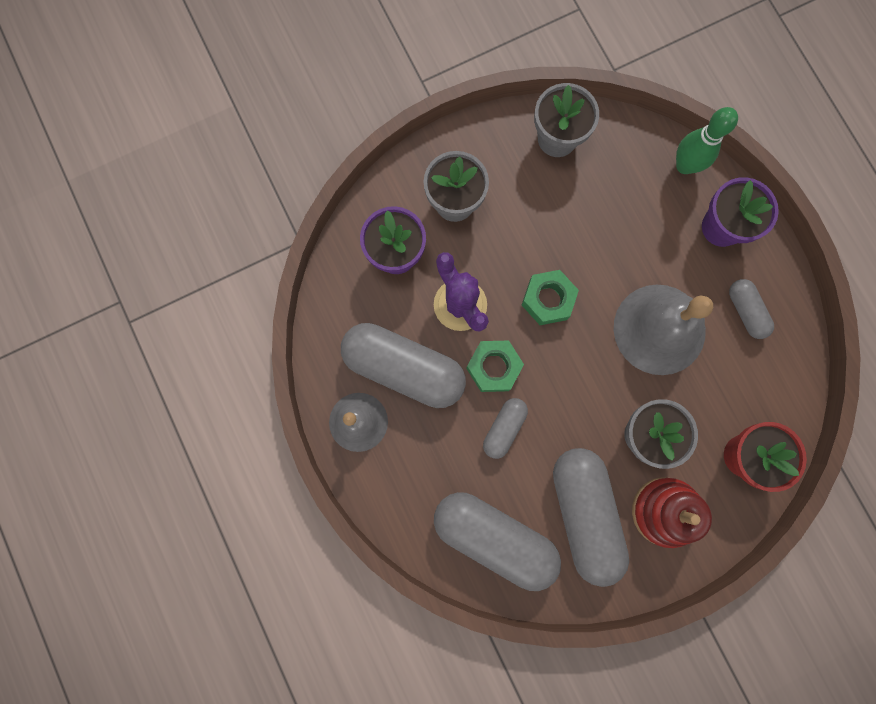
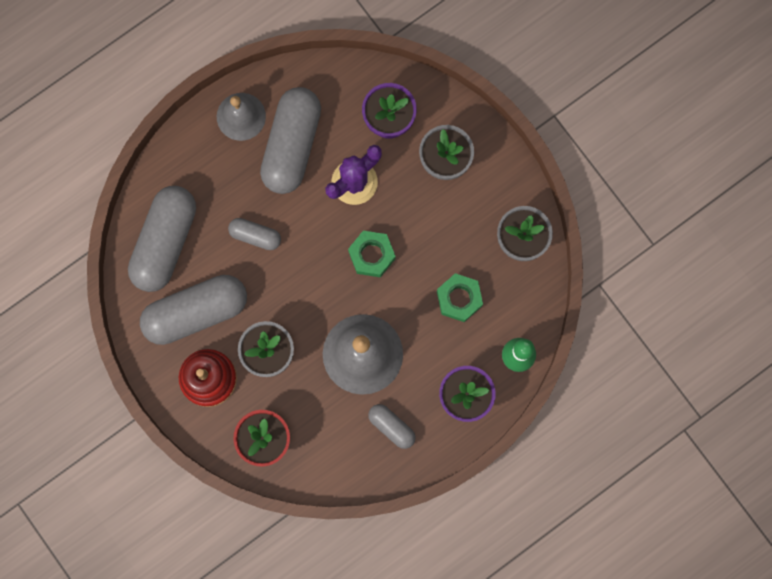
camera: 80 degrees right, 0 degrees up
green nut [466,341,524,392] -> green nut moved to [437,273,483,322]
grey capsule [729,279,774,339] -> grey capsule turned 75 degrees clockwise [368,404,416,449]

